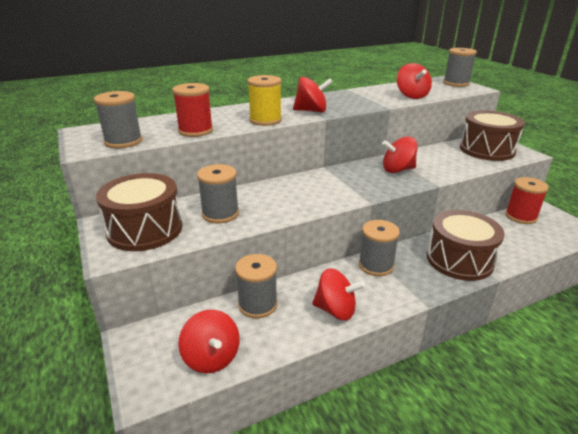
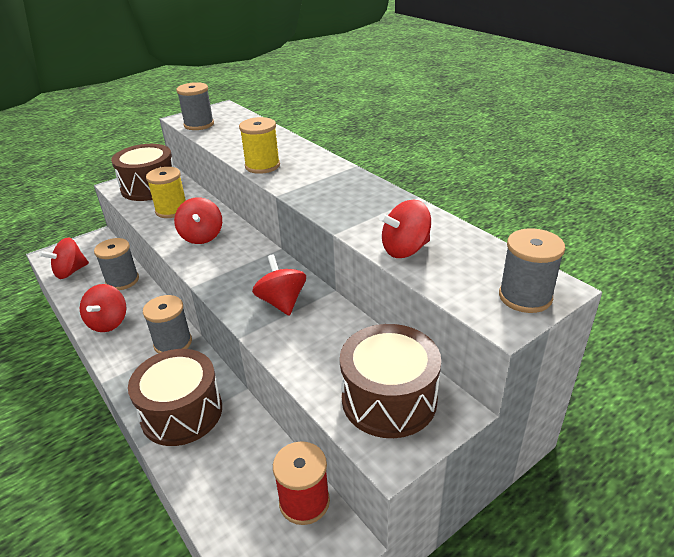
camera: 80 degrees right, 5 degrees up
red spool [172,83,213,137] -> none
grey spool [197,164,239,223] -> yellow spool [146,167,186,218]
red spinning top [293,77,333,112] -> red spinning top moved to [174,197,222,244]

